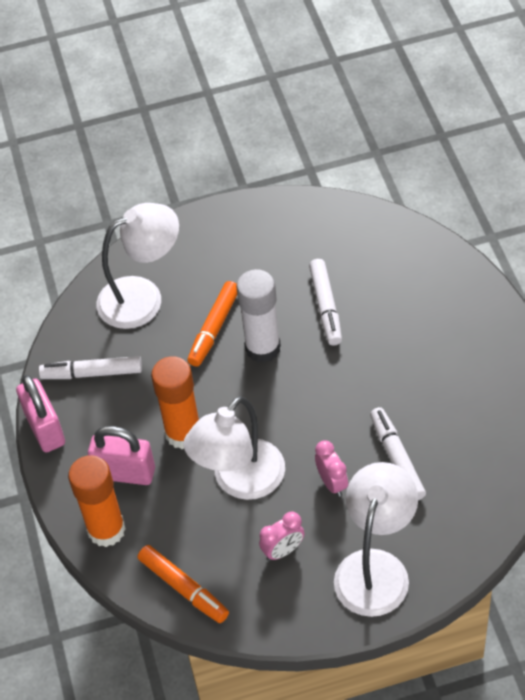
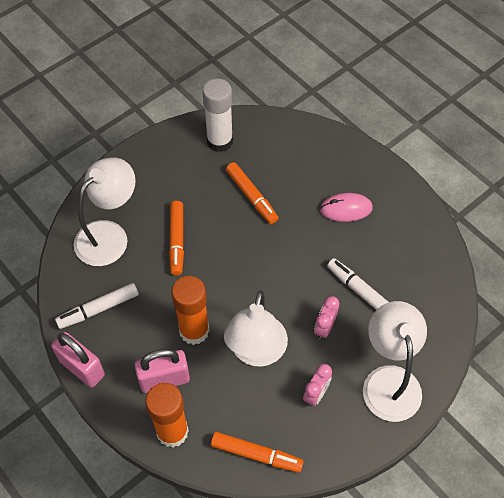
camera: 30 degrees left, 5 degrees up
white glue stick [236,269,281,363] -> white glue stick moved to [203,79,233,152]
white marker [309,259,342,346] -> orange marker [226,162,278,224]
pink clock [315,440,348,497] -> pink clock turned 105 degrees counterclockwise [314,296,339,340]
none -> pink mouse [320,193,373,222]

